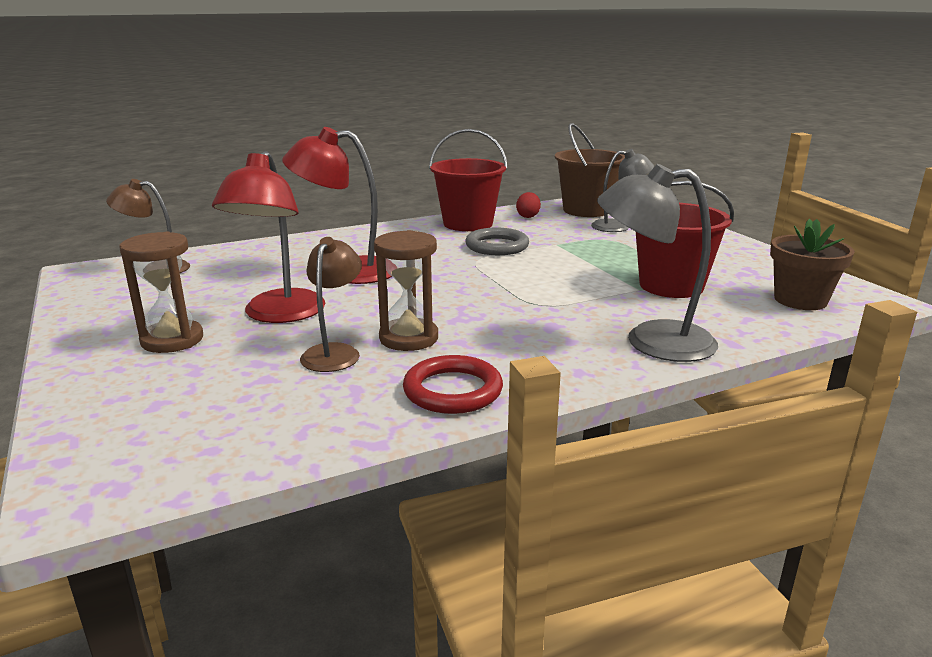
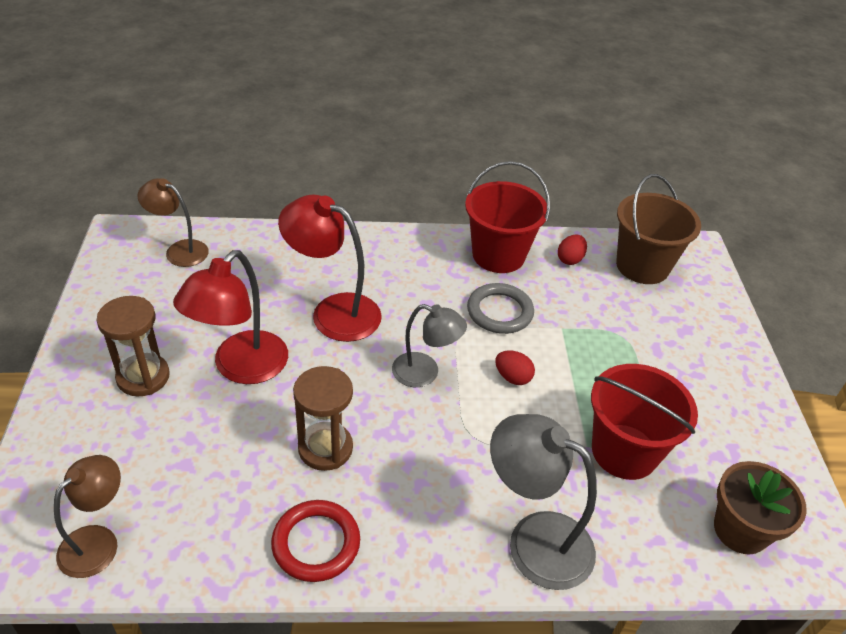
camera: 20 degrees right, 20 degrees up
brown lamp [300,237,362,372] -> brown lamp moved to [54,455,121,578]
grey lamp [591,149,654,232] -> grey lamp moved to [392,304,467,387]
none -> red egg [495,351,535,385]

